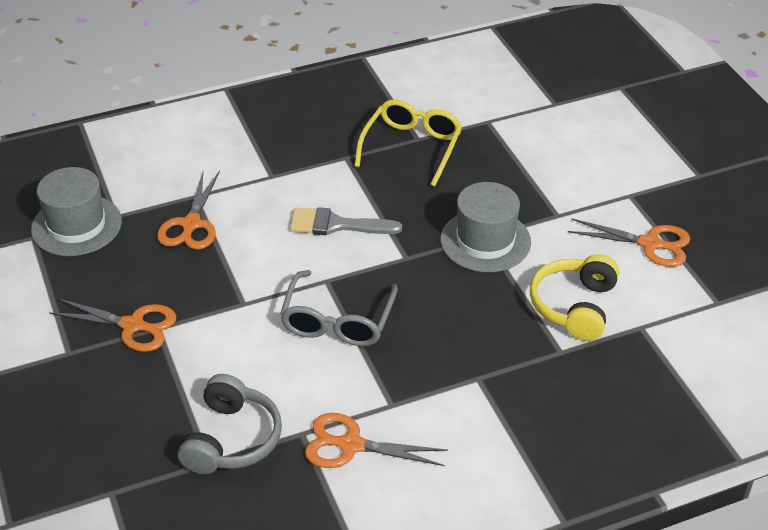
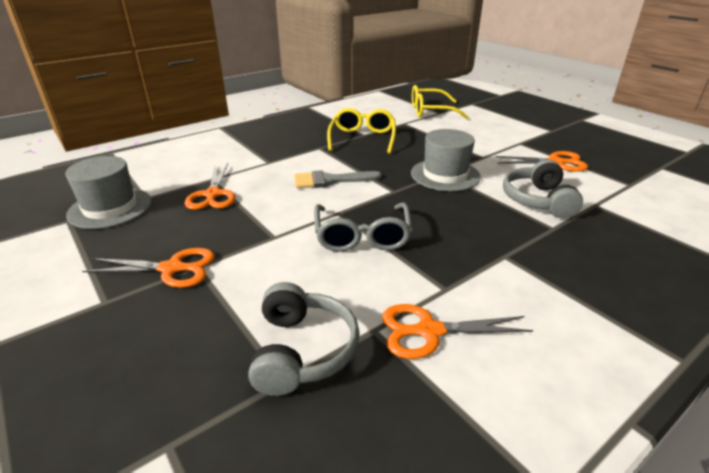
camera: 15 degrees left, 10 degrees down
yellow headphones [530,254,619,341] -> grey headphones [503,159,583,219]
none -> yellow glasses [412,85,468,119]

